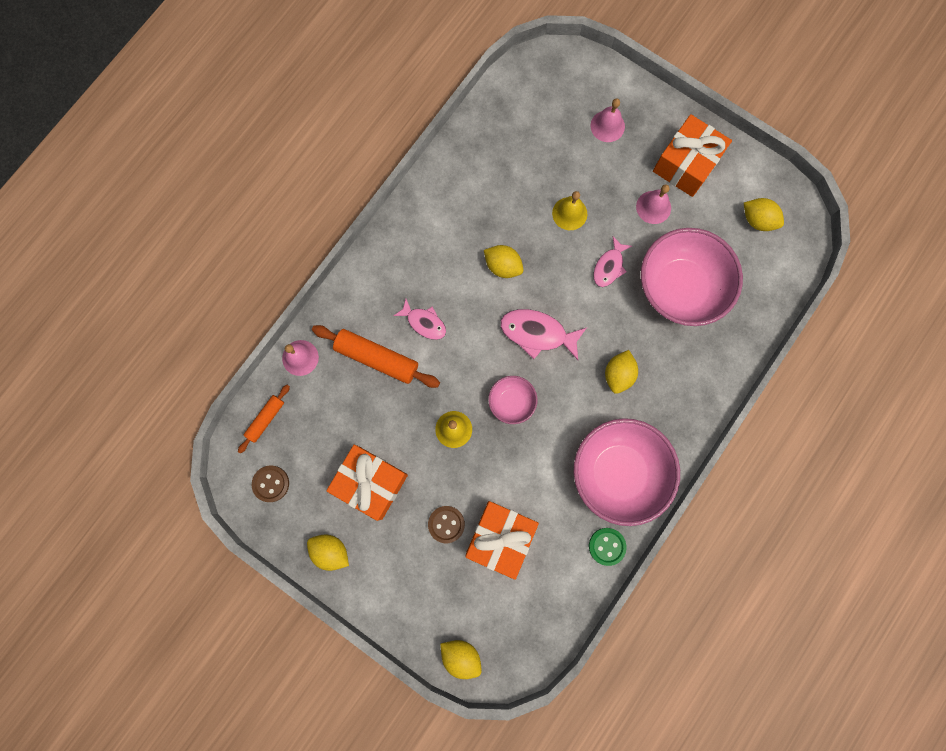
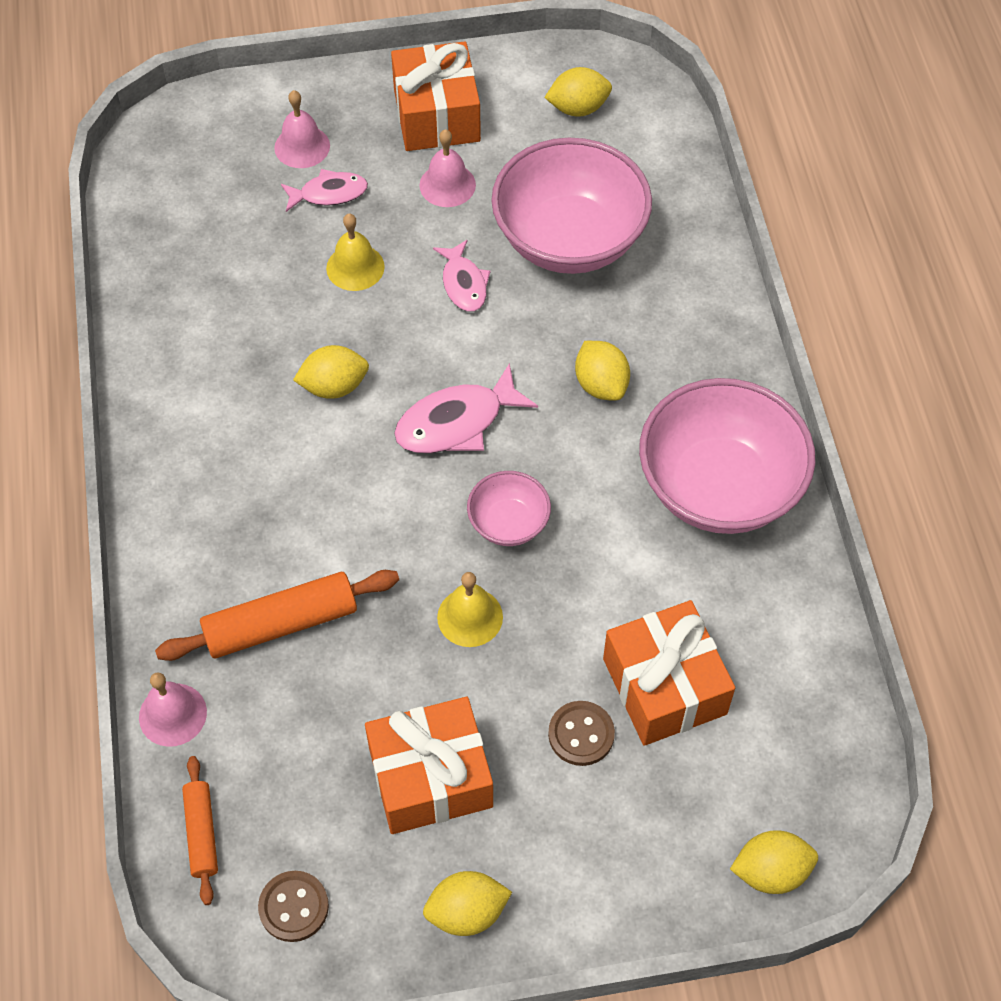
camera: 45 degrees left, 20 degrees down
pink fish [393,299,446,340] -> pink fish moved to [281,169,368,212]
green button [589,528,627,566] -> none

